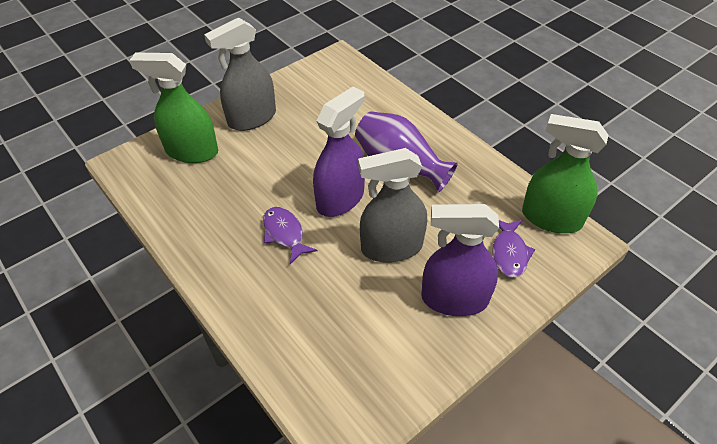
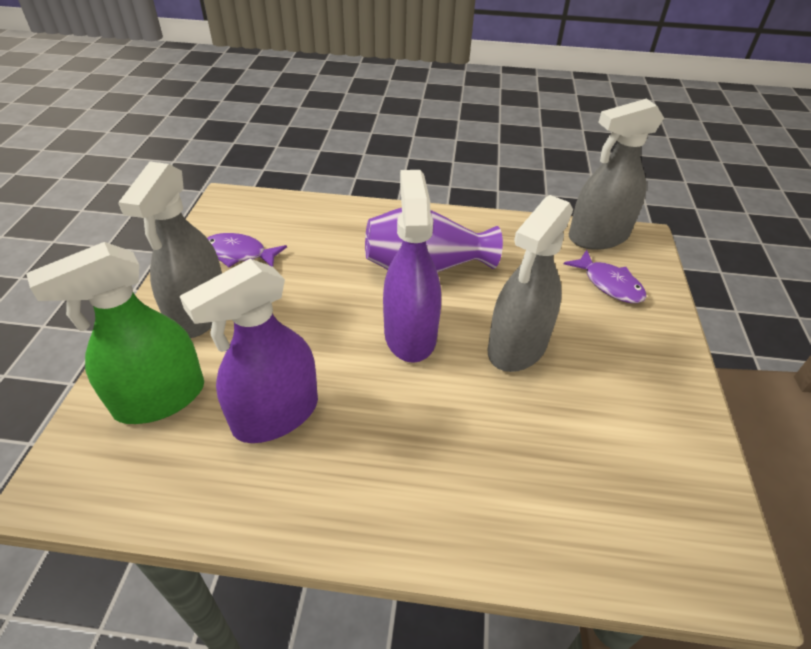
camera: 45 degrees left, 5 degrees down
purple fish [263,207,317,264] -> purple fish moved to [207,233,287,267]
purple spray bottle [421,204,499,316] -> purple spray bottle moved to [180,259,318,443]
green spray bottle [522,114,608,233] -> grey spray bottle [569,98,664,250]

